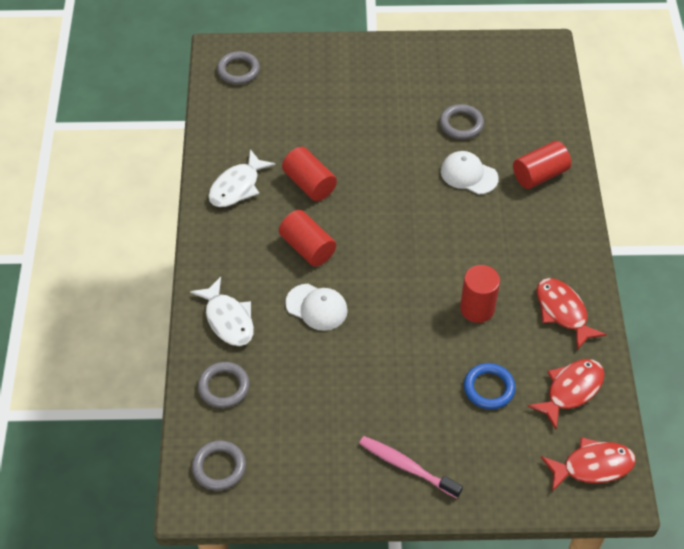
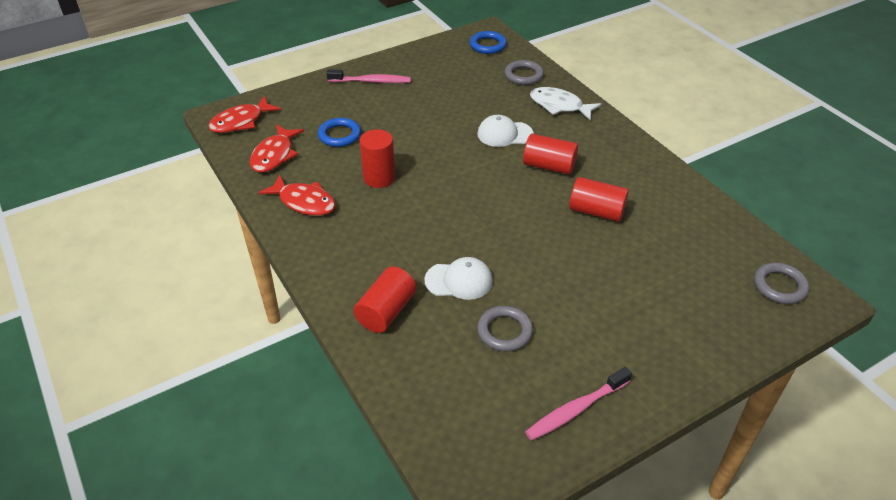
camera: 150 degrees right, 10 degrees down
grey ring [192,440,246,491] -> blue ring [470,31,507,54]
white fish [208,149,276,207] -> none
none -> pink toothbrush [525,367,632,441]

